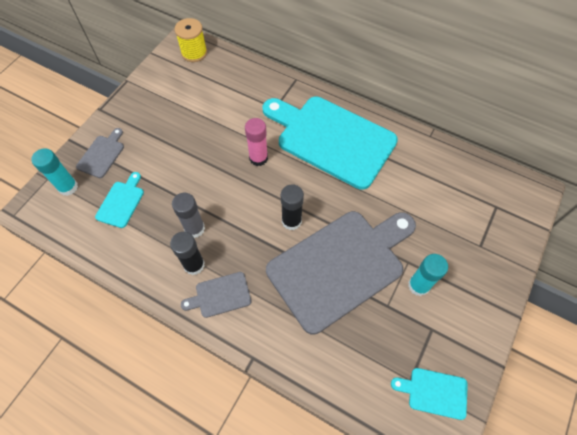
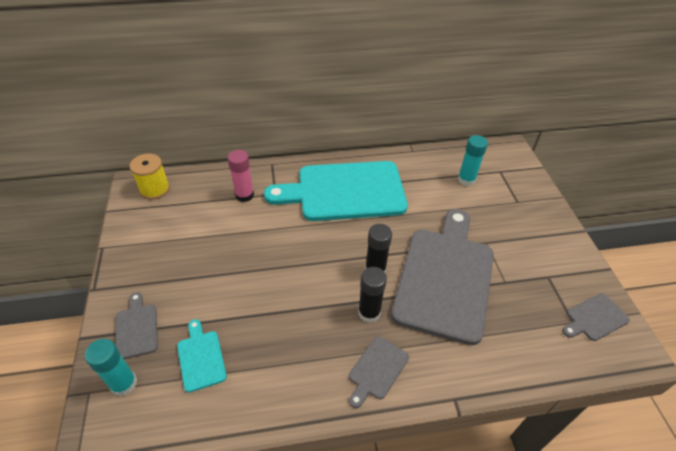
camera: 40 degrees left, 15 degrees down
black glue stick [170,232,205,275] -> black glue stick moved to [358,267,387,323]
grey glue stick [172,193,205,238] -> none
pink glue stick [245,118,268,166] -> pink glue stick moved to [228,150,254,202]
turquoise cutting board [391,368,468,420] -> grey cutting board [562,293,630,341]
turquoise glue stick [408,254,448,296] -> turquoise glue stick moved to [458,135,488,186]

